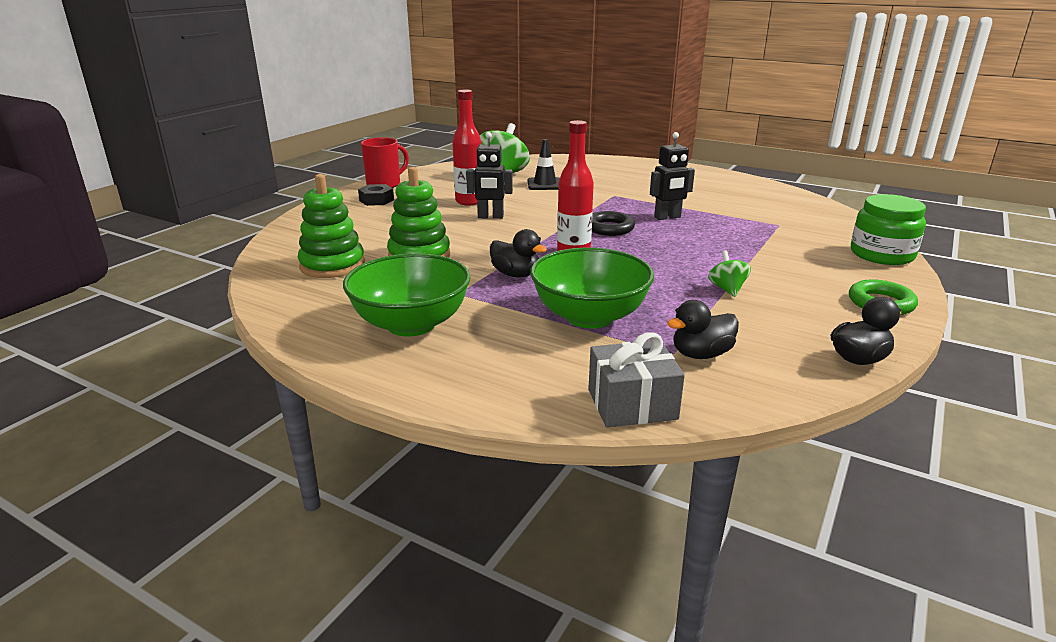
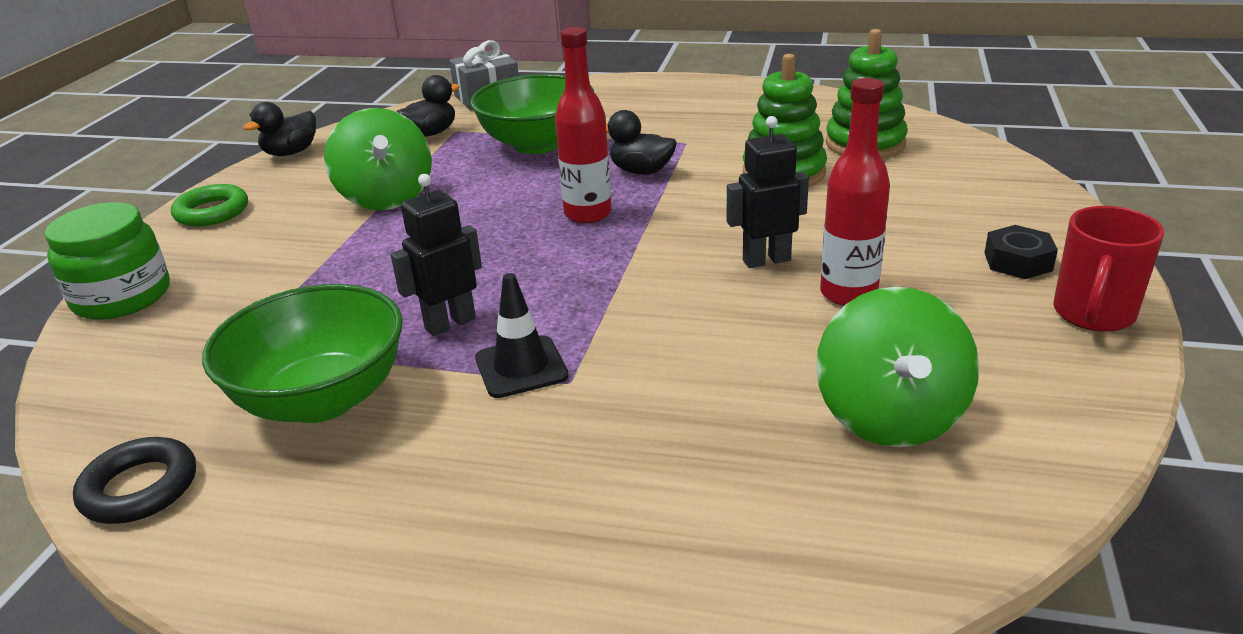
camera: 165 degrees right, 5 degrees up
green bowl [343,253,470,337] -> green bowl moved to [202,284,403,423]
black traffic cone [528,139,560,190] -> black traffic cone moved to [475,273,569,398]
black ring [592,211,635,236] -> black ring moved to [73,437,196,524]
green spinning top [708,250,751,297] -> green spinning top [324,108,432,210], size x2.04

